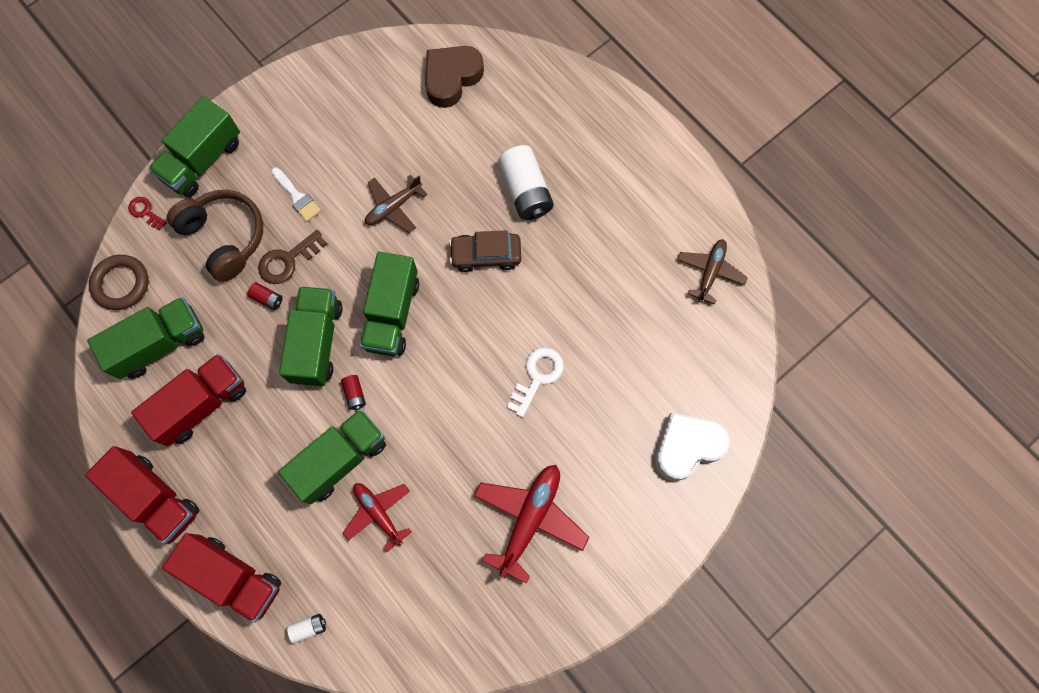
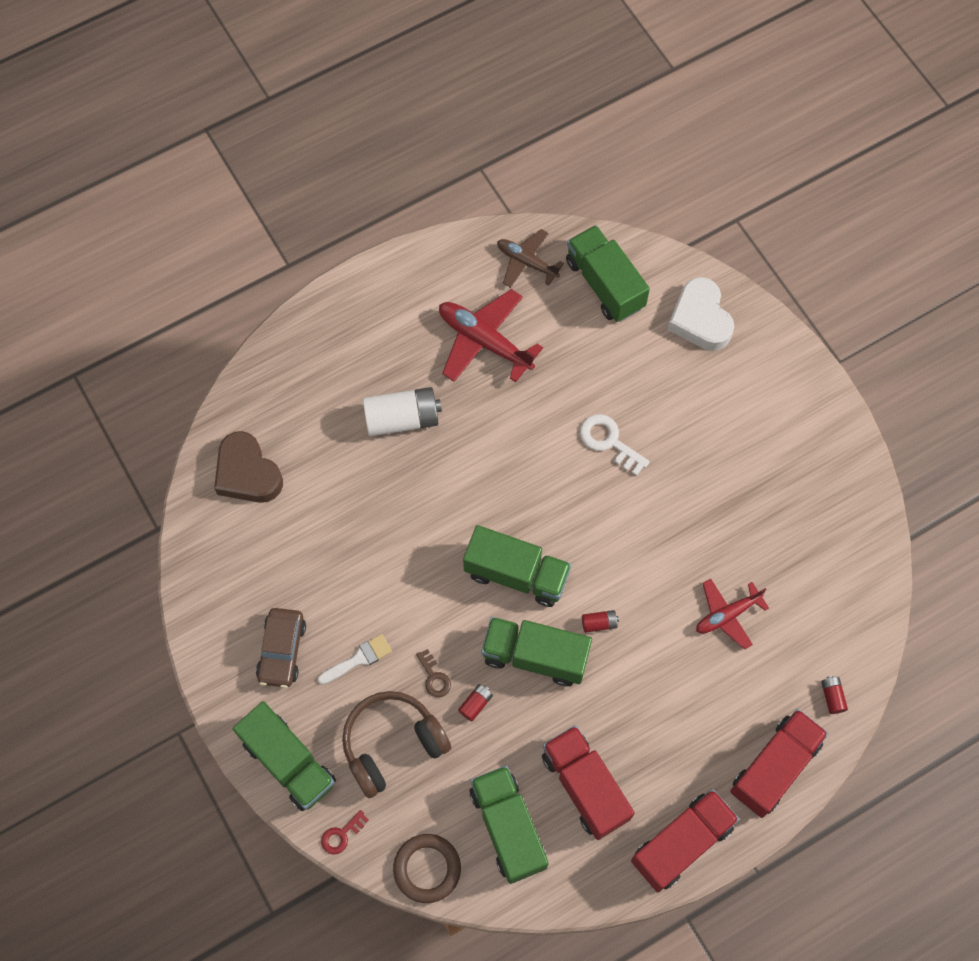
camera: 80 degrees left, 5 degrees down
brown key [258,230,327,284] -> brown key [416,649,451,697], size x0.62
green truck [278,409,386,504] -> green truck moved to [566,225,650,322]
white battery [287,614,326,644] -> red battery [821,676,848,714]
brown plane [365,174,427,233] -> none
brown car [449,230,522,272] -> brown car moved to [256,608,306,688]
red plane [474,465,589,583] -> red plane moved to [439,289,543,382]

